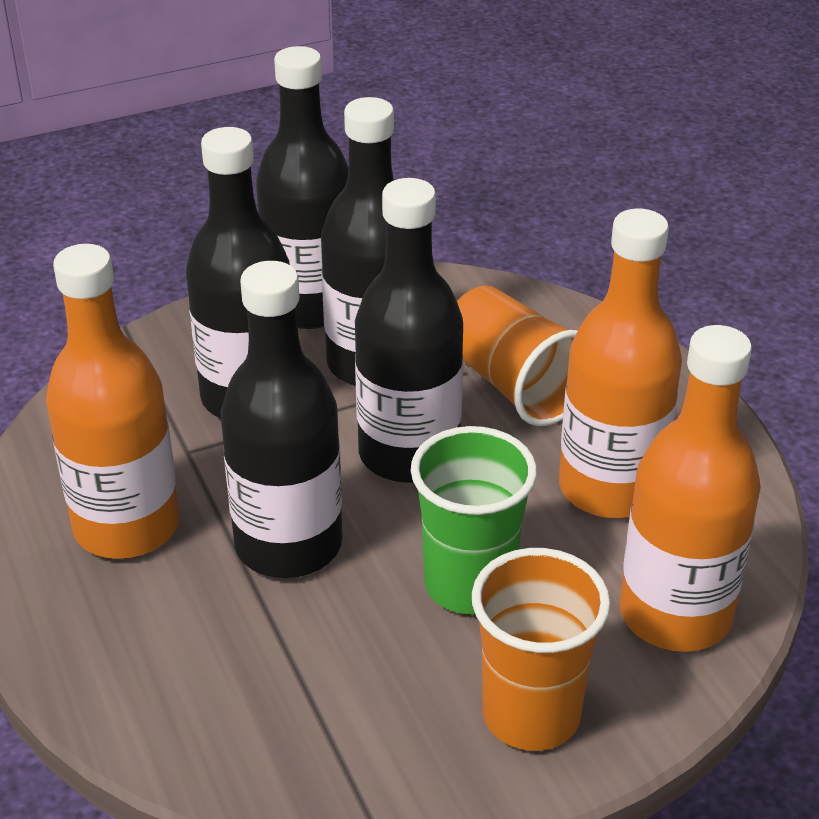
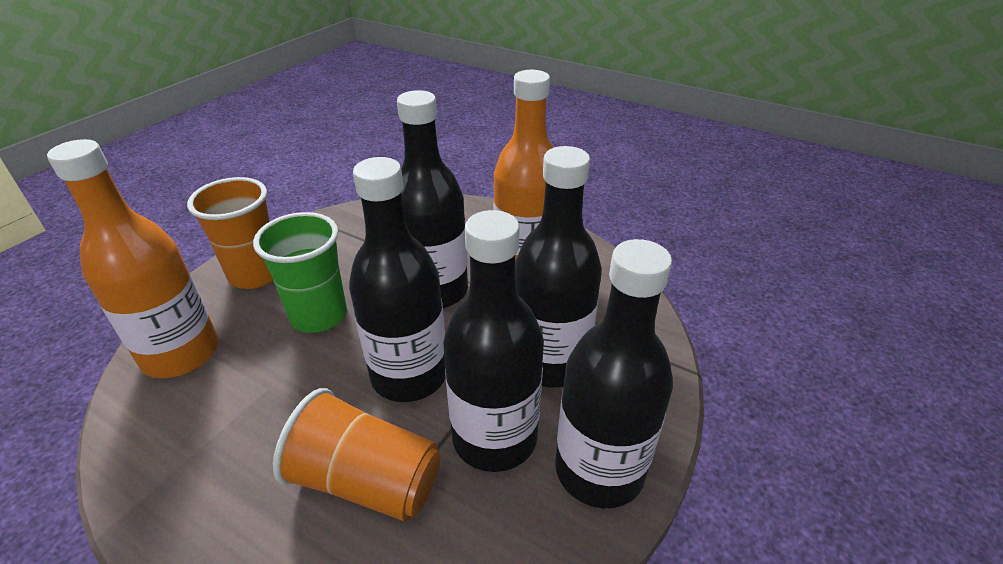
camera: 145 degrees right, 0 degrees up
orange bottle [559,209,682,518] -> none

